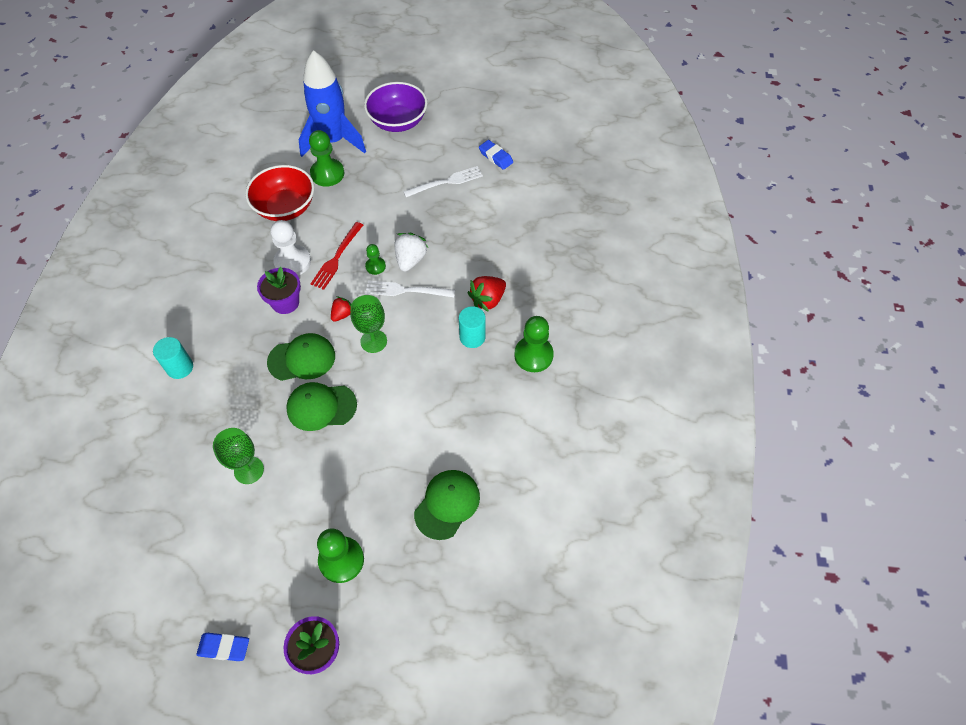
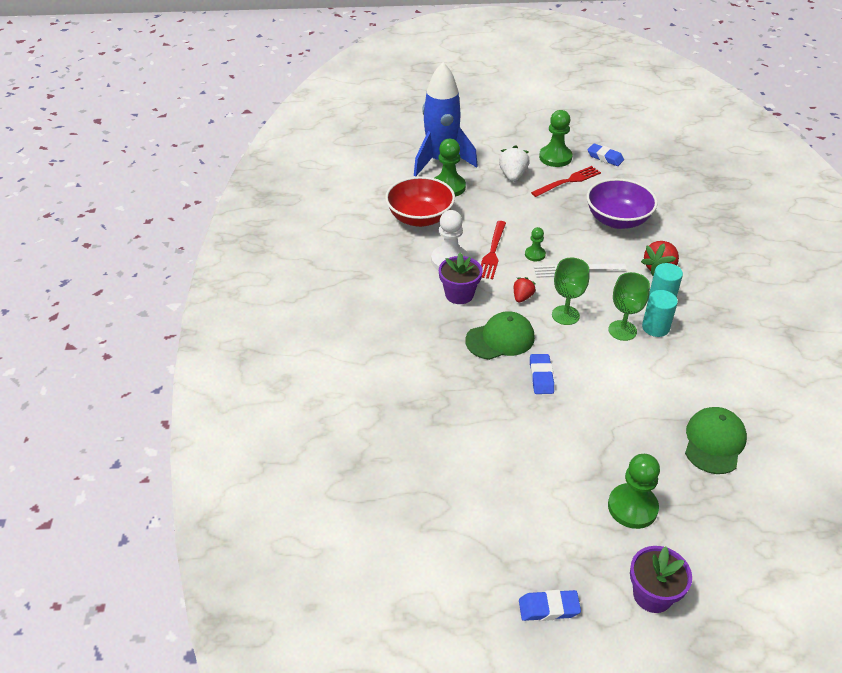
camera: 10 degrees left, 15 degrees down
turquoise cylinder [153,337,193,379] -> turquoise cylinder moved to [642,290,678,337]
green goblet [213,428,264,484] -> green goblet moved to [608,272,650,341]
green cap [286,382,357,431] -> blue eraser [530,354,554,394]
purple bowl [364,82,428,132] -> purple bowl moved to [587,178,658,229]
white strawberry [394,232,428,272] -> white strawberry moved to [499,145,530,182]
white fork [403,166,483,197] -> red fork [531,166,601,197]
green pawn [514,316,554,372] -> green pawn moved to [539,110,572,167]

